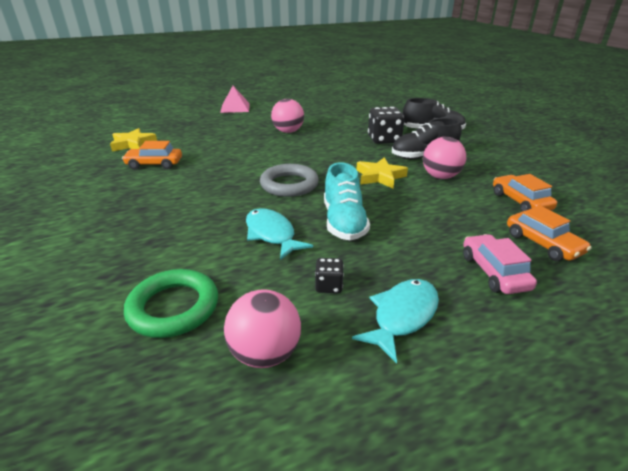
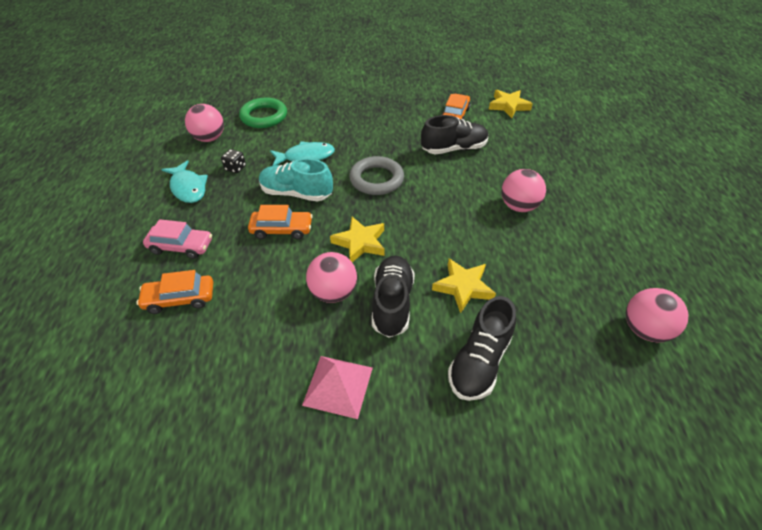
camera: 110 degrees right, 15 degrees up
pink pyramid [220,86,250,113] -> pink pyramid moved to [302,356,373,419]
black dice [368,107,405,144] -> yellow star [432,259,496,313]
orange car [493,174,557,212] -> orange car moved to [248,205,313,239]
none -> black shoe [421,115,488,154]
none -> pink ball [626,288,689,343]

